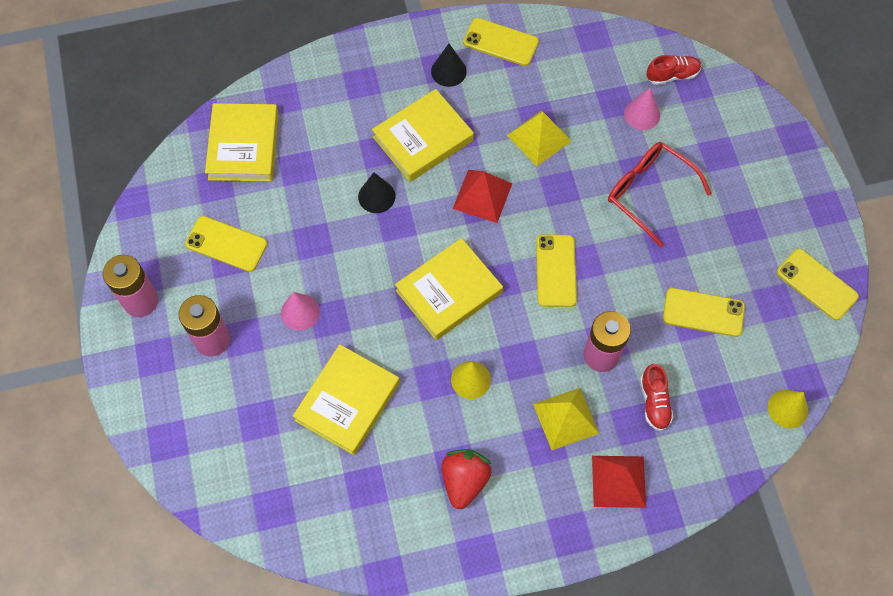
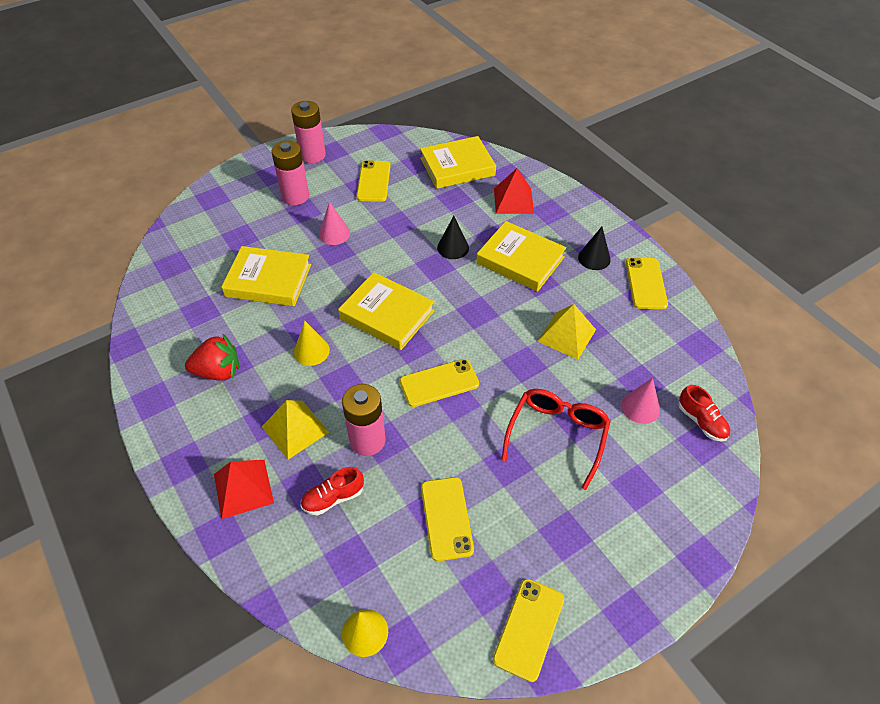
camera: 70 degrees right, 15 degrees down
red pyramid [453,170,512,223] -> red pyramid moved to [494,168,534,214]

